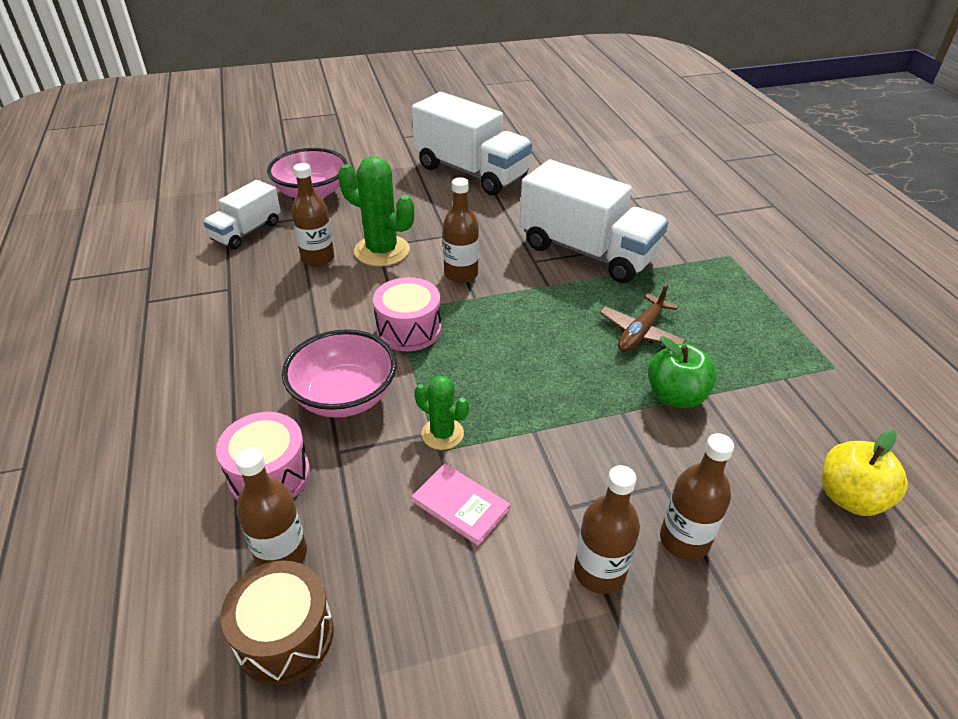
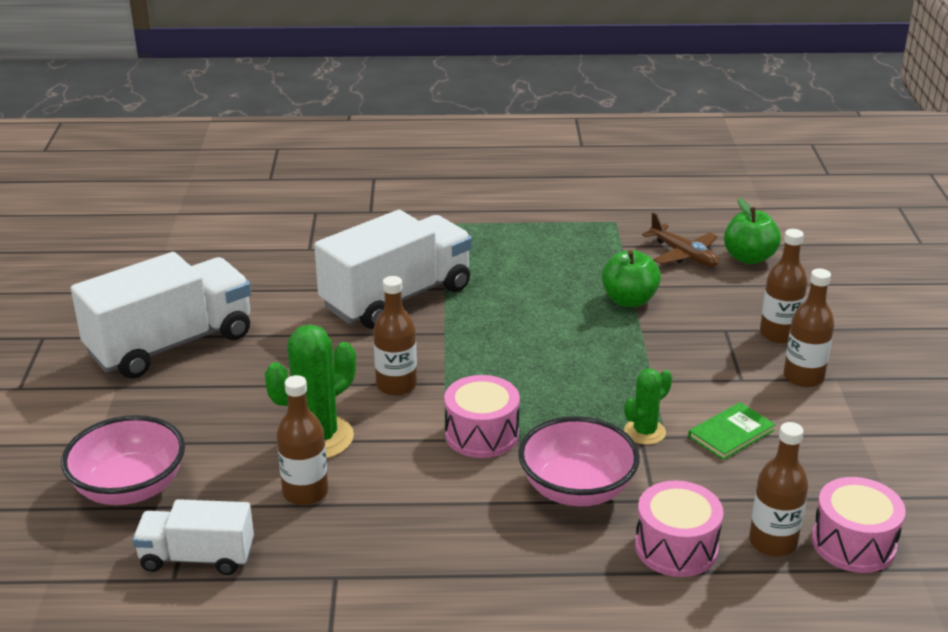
camera: 75 degrees left, 10 degrees down
white truck [203,180,281,249] -> white truck turned 135 degrees clockwise [133,499,254,575]
brown drum [221,560,334,685] -> pink drum [812,477,906,573]
pink book [411,463,510,546] -> green book [688,402,776,460]
brown plane [599,284,686,352] -> brown plane moved to [642,213,719,267]
yellow apple [822,429,908,516] -> green apple [724,198,781,264]

